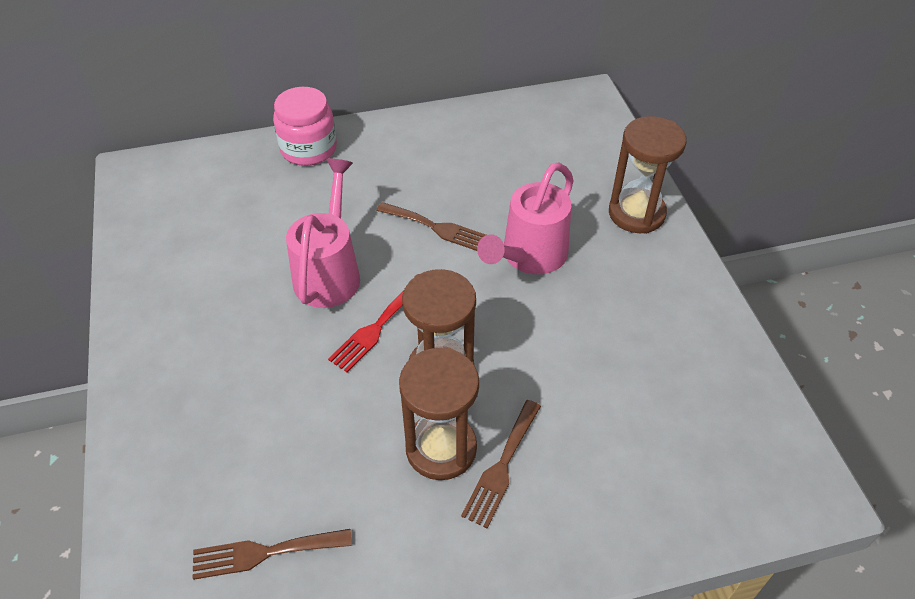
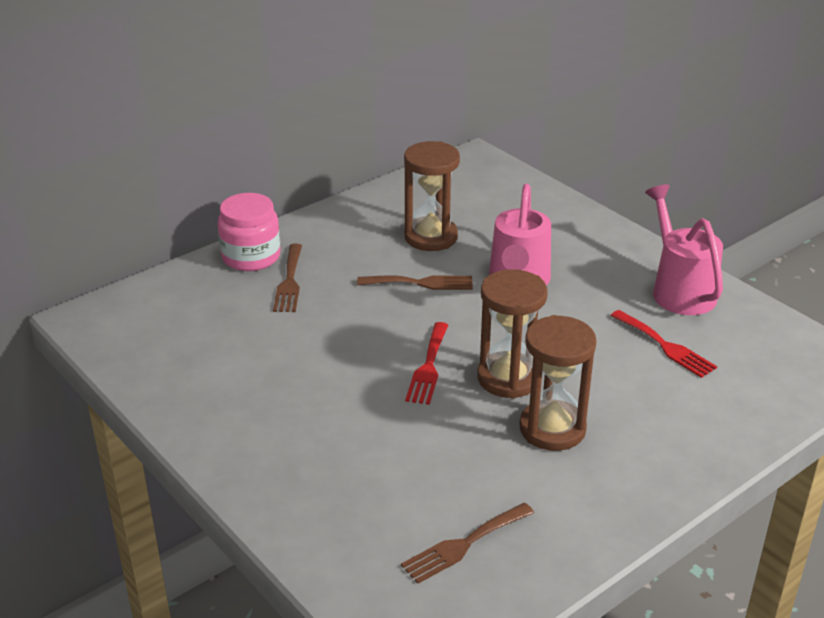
camera: 25 degrees left, 15 degrees down
pink watering can [286,159,360,308] -> pink watering can moved to [645,185,723,315]
brown fork [461,400,541,528] -> brown fork moved to [273,244,302,312]
brown hourglass [609,116,687,234] -> brown hourglass moved to [404,141,460,251]
none -> red fork [611,310,717,378]

